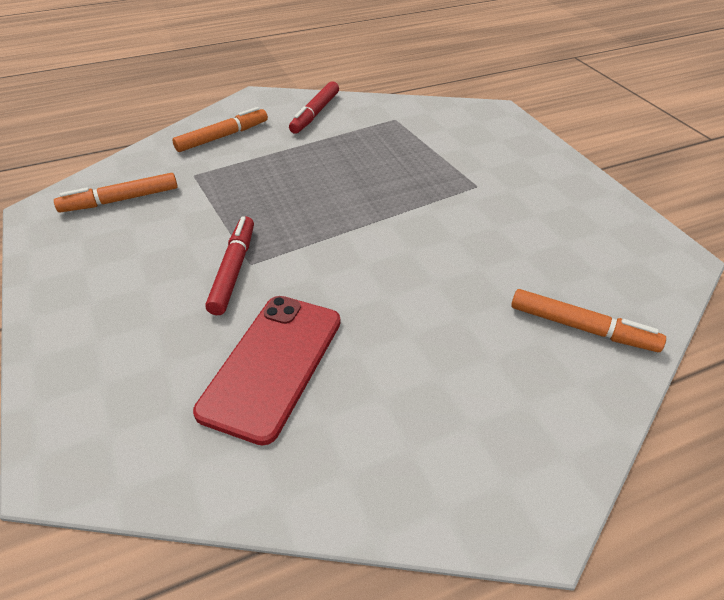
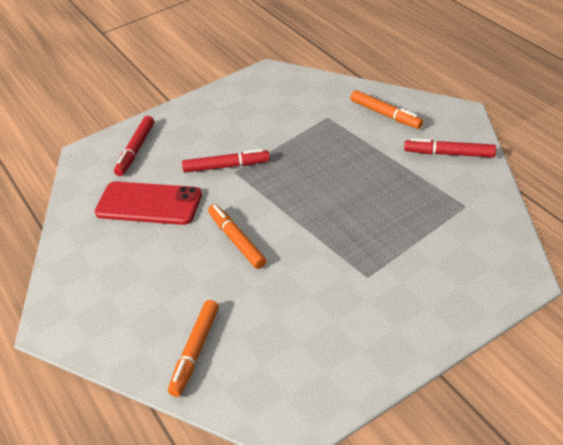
camera: 85 degrees right, 0 degrees up
orange marker [54,173,178,212] -> orange marker moved to [208,204,266,269]
none -> red marker [114,116,154,176]

